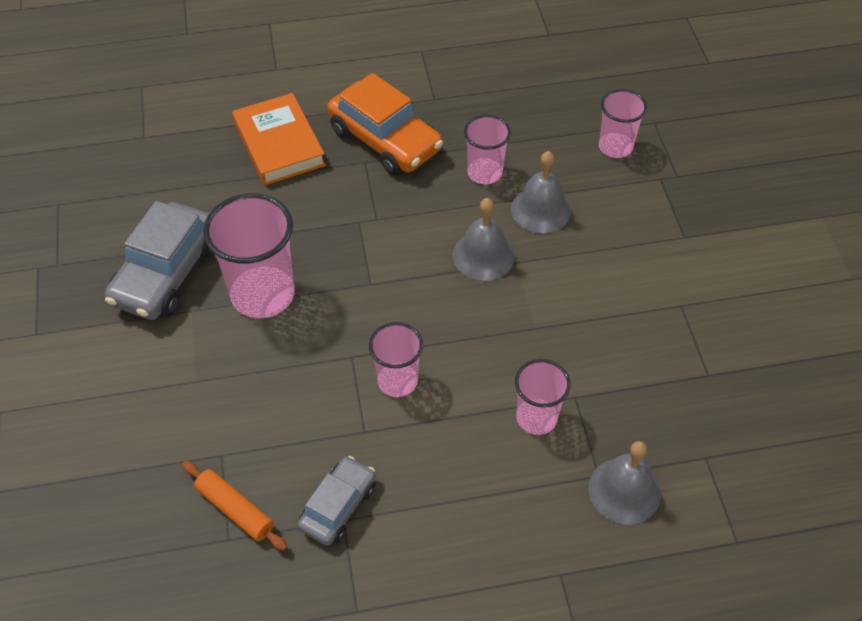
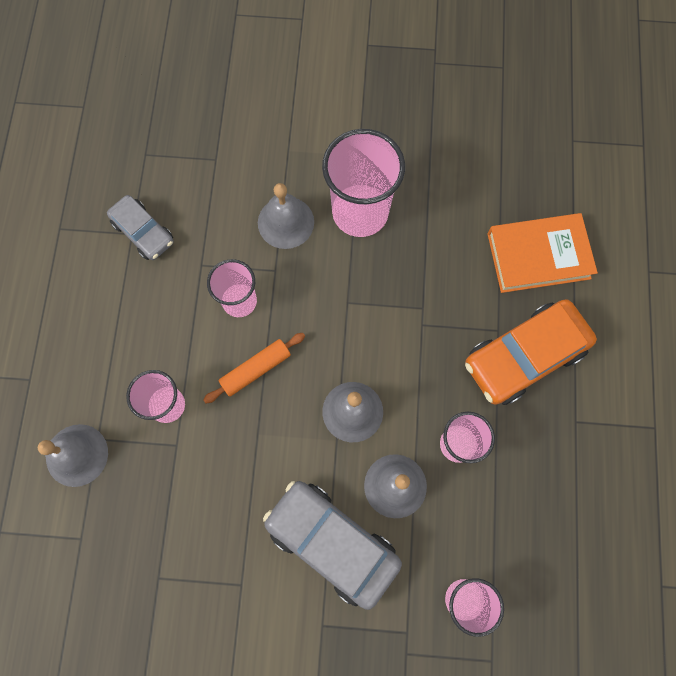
camera: 105 degrees right, 20 degrees up
grey car [105,201,214,320] -> grey car moved to [263,481,402,610]
orange rolling pin [182,461,287,551] -> orange rolling pin moved to [203,333,305,403]
none -> grey bell [258,183,314,249]

